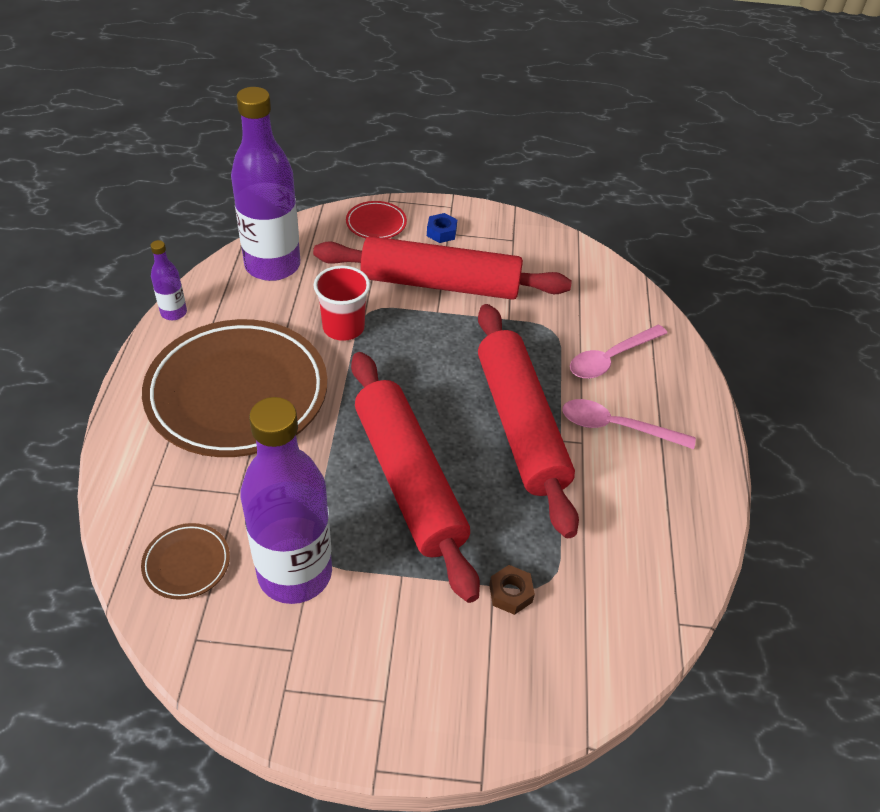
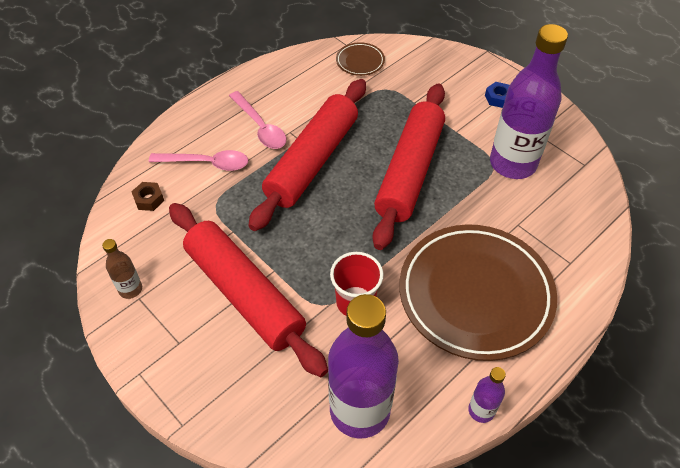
camera: 135 degrees left, 5 degrees up
brown plate [141,523,230,600] -> brown plate moved to [336,42,385,76]
red plate [346,201,407,238] -> none
blue nut [427,213,457,243] -> blue nut moved to [485,82,509,108]
brown nut [489,565,535,615] -> brown nut moved to [131,182,164,211]
none -> brown bottle [102,239,142,299]

